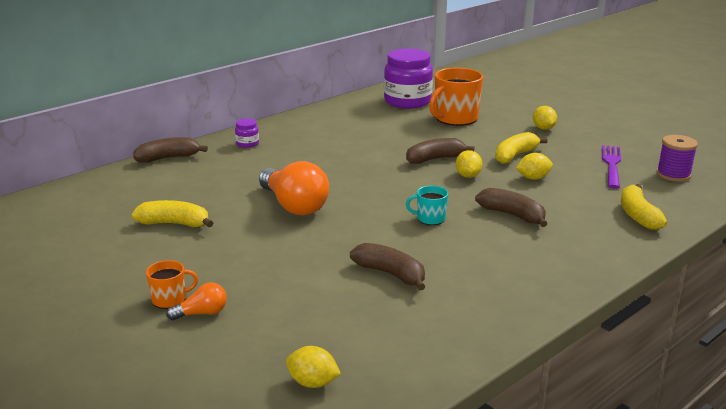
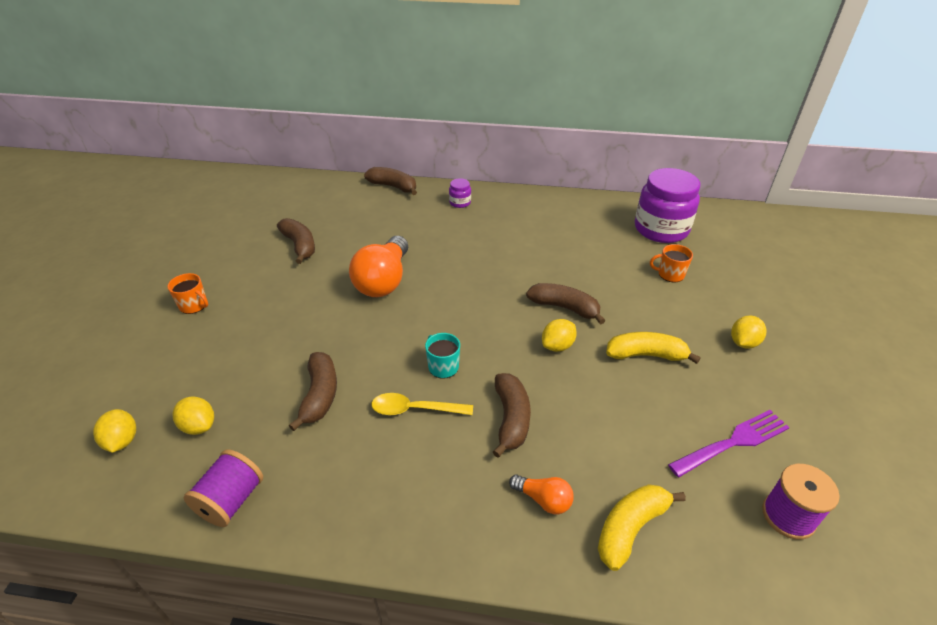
camera: 50 degrees right, 15 degrees up
yellow banana [131,200,213,227] -> brown banana [277,218,315,264]
orange light bulb [166,282,227,320] -> orange light bulb moved to [509,474,574,514]
orange mug [429,68,483,126] -> orange mug [650,244,693,282], size x0.51
yellow lemon [516,153,553,180] -> yellow lemon moved to [172,397,214,435]
none -> purple spool [184,450,263,527]
none -> yellow spoon [371,393,473,415]

